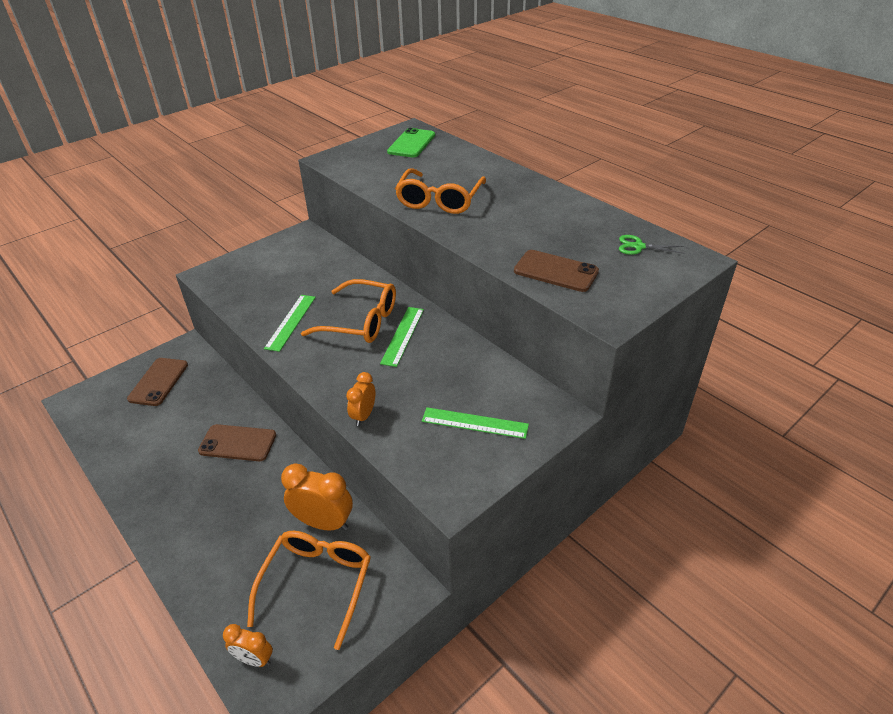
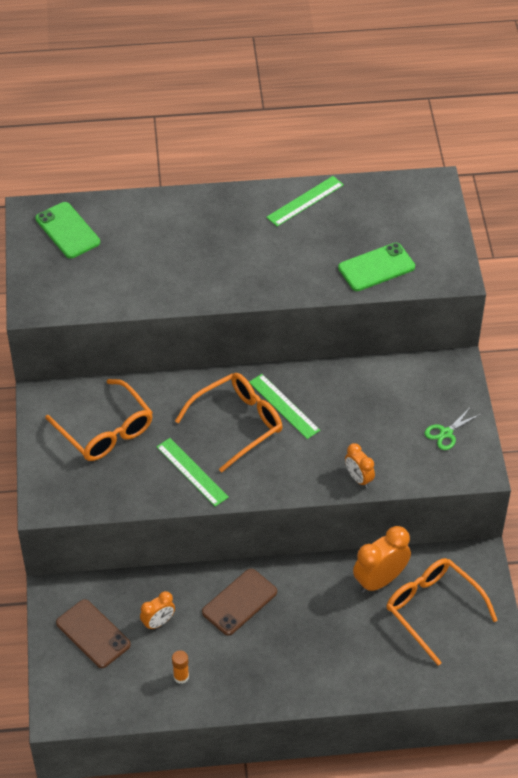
camera: 55 degrees left, 10 degrees up
orange clock [223,624,273,667] -> orange clock moved to [140,591,175,630]
orange glasses [395,168,486,214] -> orange glasses moved to [45,379,153,461]
green ruler [422,407,529,439] -> green ruler moved to [266,176,344,226]
brown phone [514,250,599,292] -> green phone [338,243,415,291]
green scissors [619,235,684,255] -> green scissors moved to [424,406,481,450]
none -> orange glue stick [172,650,189,684]

